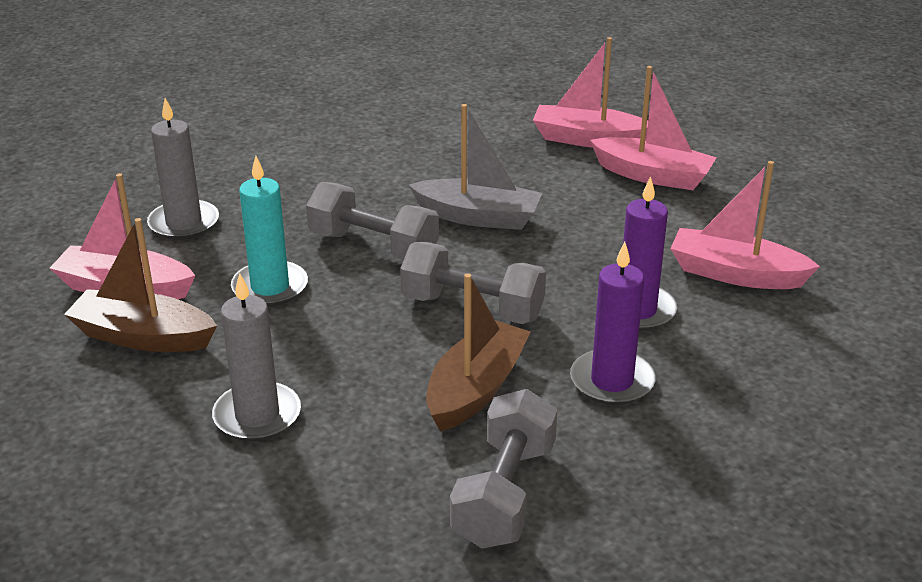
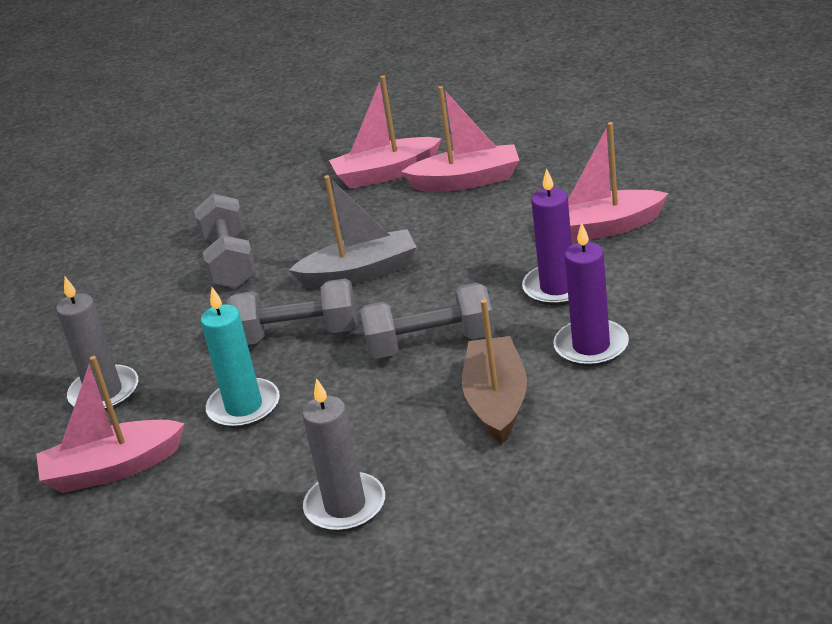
camera: 25 degrees left, 0 degrees up
brown boat [64,218,217,352] -> none
grey dumbbell [450,389,557,549] -> grey dumbbell moved to [194,194,256,288]

